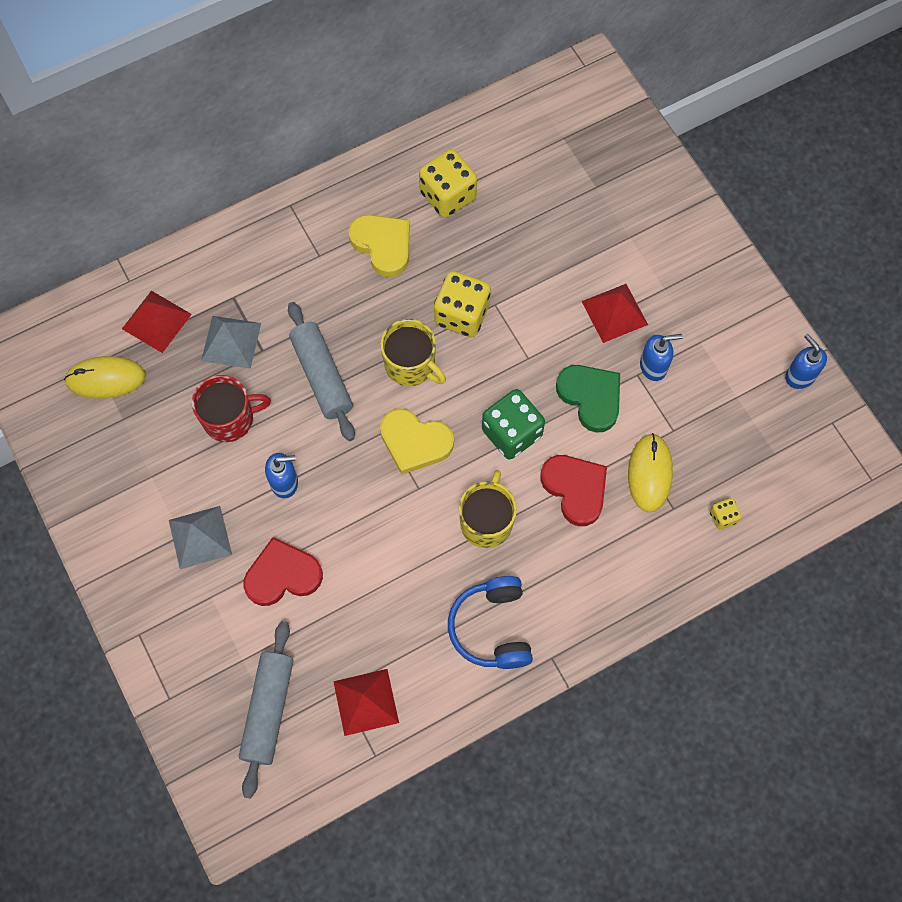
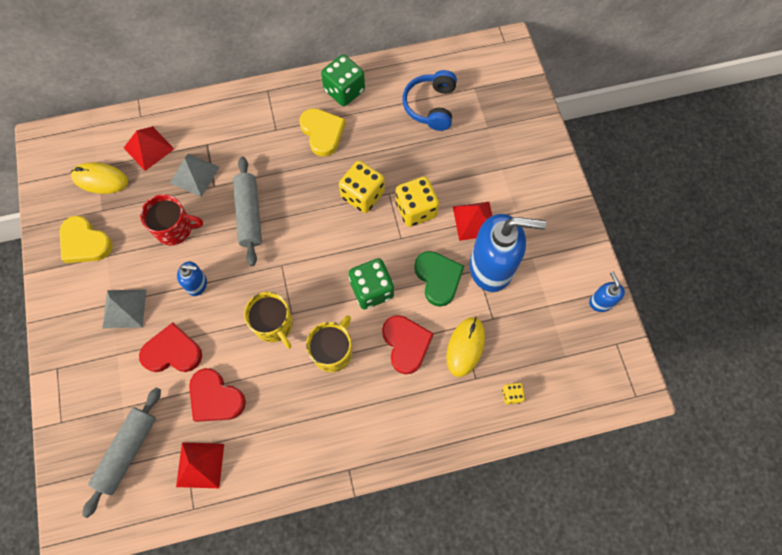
camera: 15 degrees right, 0 degrees up
yellow mug [380,319,446,386] -> yellow mug moved to [244,292,293,349]
yellow heart [380,408,454,474] -> yellow heart moved to [60,216,113,263]
yellow dice [419,149,477,218] -> yellow dice moved to [395,176,439,227]
blue headphones [448,576,533,669] -> blue headphones moved to [403,70,457,131]
blue soap dispenser [640,334,683,381] -> blue soap dispenser [469,214,546,292], size x2.15
none -> red heart [189,368,246,422]
none -> green dice [321,55,365,106]

